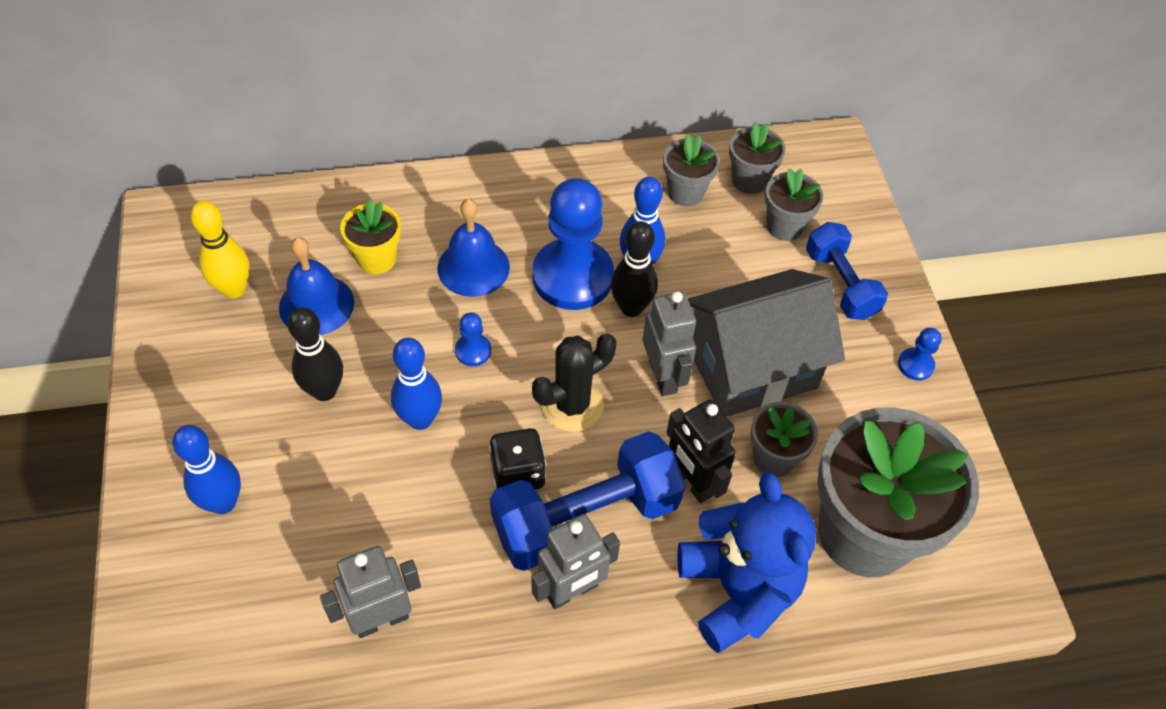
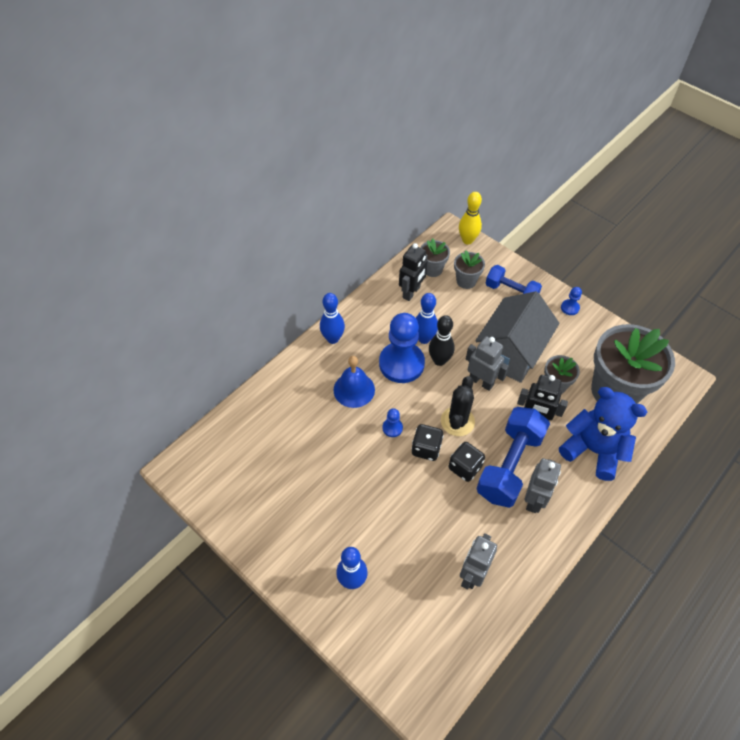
camera: 35 degrees left, 0 degrees up
yellow bowling pin [190,201,250,299] -> yellow bowling pin moved to [459,192,482,245]
blue bell [279,237,354,335] -> none
black bowling pin [288,307,343,401] -> none
yellow flower pot [340,200,401,274] -> none
blue bowling pin [391,338,442,430] -> blue bowling pin moved to [320,293,345,344]
grey flower pot [663,134,720,206] -> black robot [399,243,428,301]
none -> black dice [411,424,444,461]

